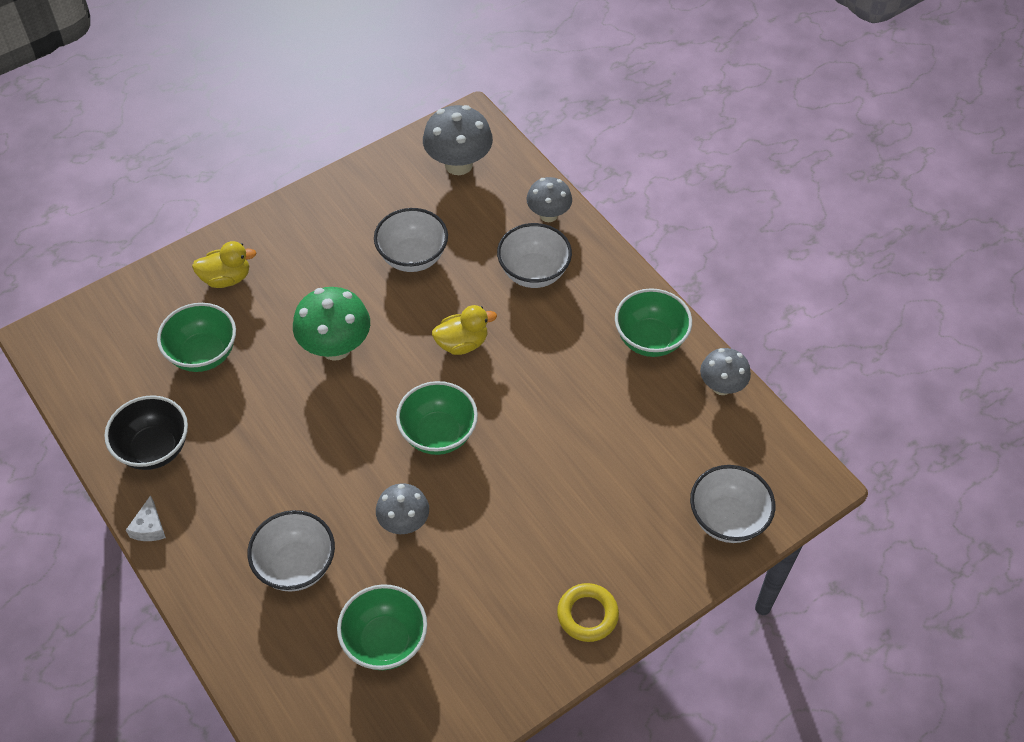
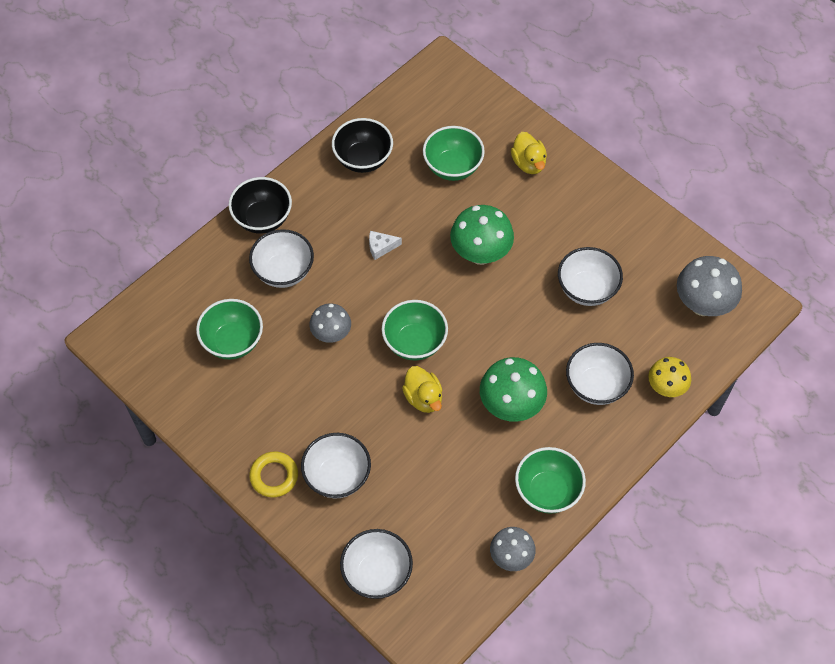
camera: 80 degrees right, 5 degrees up
white cheese [126,495,166,541] -> white cheese moved to [369,231,402,260]
yellow duck [432,305,497,355] -> yellow duck moved to [402,366,442,413]
grey mushroom [527,177,572,222] -> yellow mushroom [648,357,691,397]
none -> black bowl [228,177,292,234]
none -> white bowl [301,433,371,498]
none -> green mushroom [480,357,547,422]

